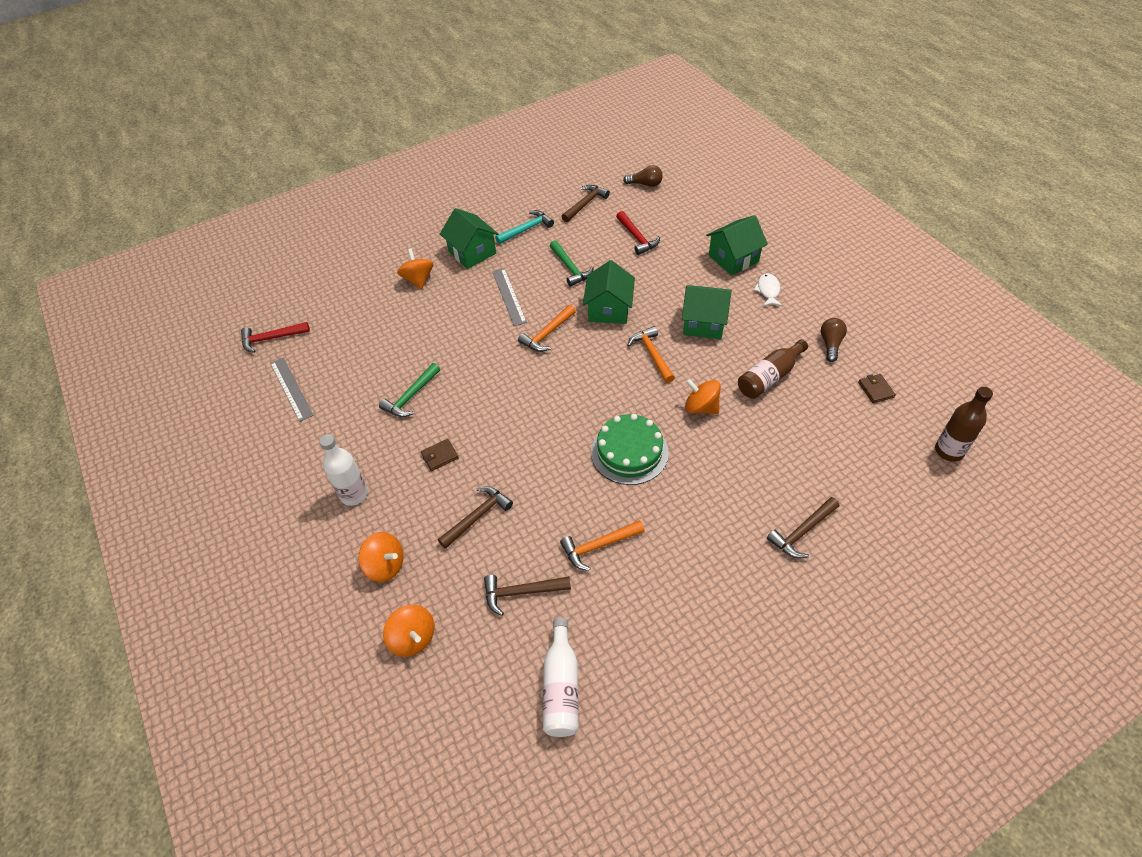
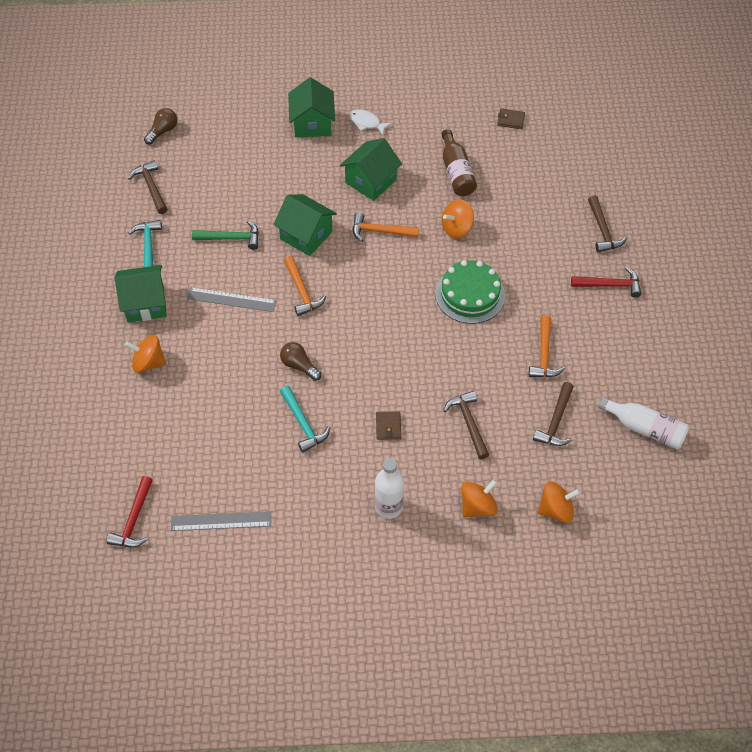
camera: 65 degrees left, 5 degrees up
green hammer [379,363,440,417] -> turquoise hammer [280,386,330,453]
red hammer [616,211,660,255] -> red hammer moved to [571,267,641,298]
brown light bulb [821,318,847,362] -> brown light bulb moved to [280,342,321,381]
brown bottle [935,387,993,462] -> none

